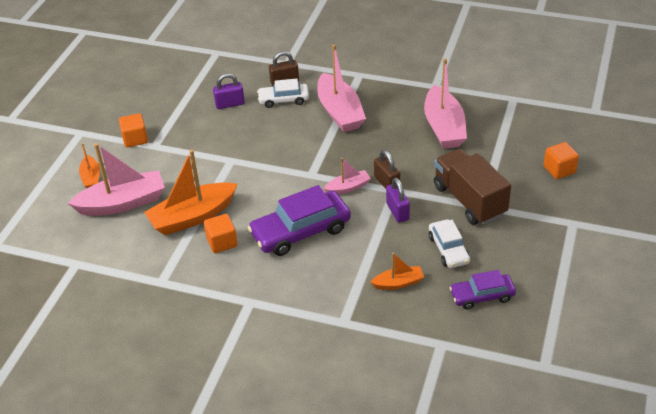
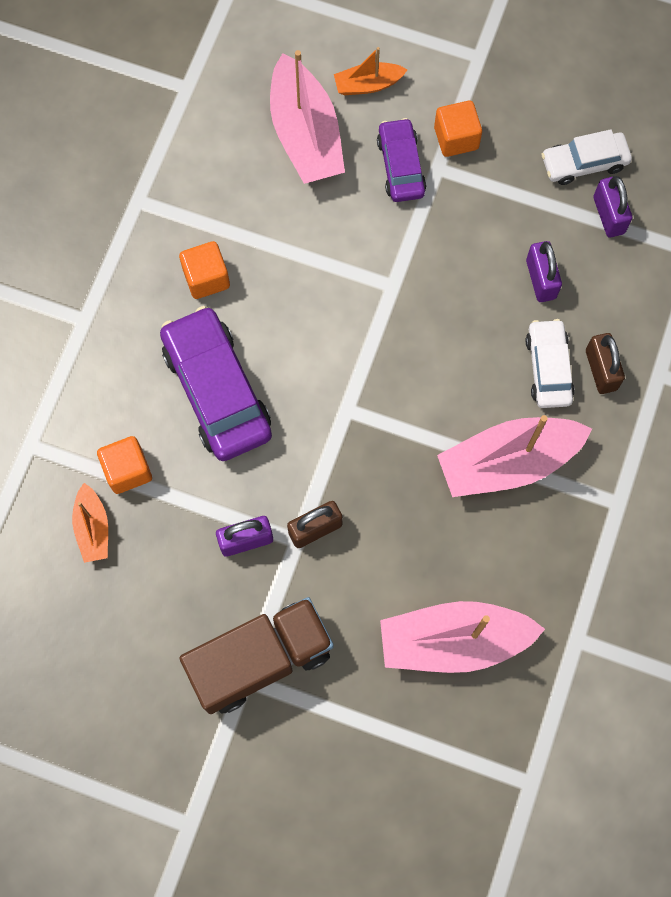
camera: 90 degrees right, 30 degrees up
orange boat [144,150,237,235] -> none
pink boat [324,158,371,194] -> none
white car [429,219,470,268] -> white car moved to [542,129,632,185]
purple car [449,270,516,309] -> purple car moved to [377,118,426,202]
orange cube [543,142,579,179] -> orange cube moved to [97,436,152,494]
none -> purple padlock [593,176,632,237]

